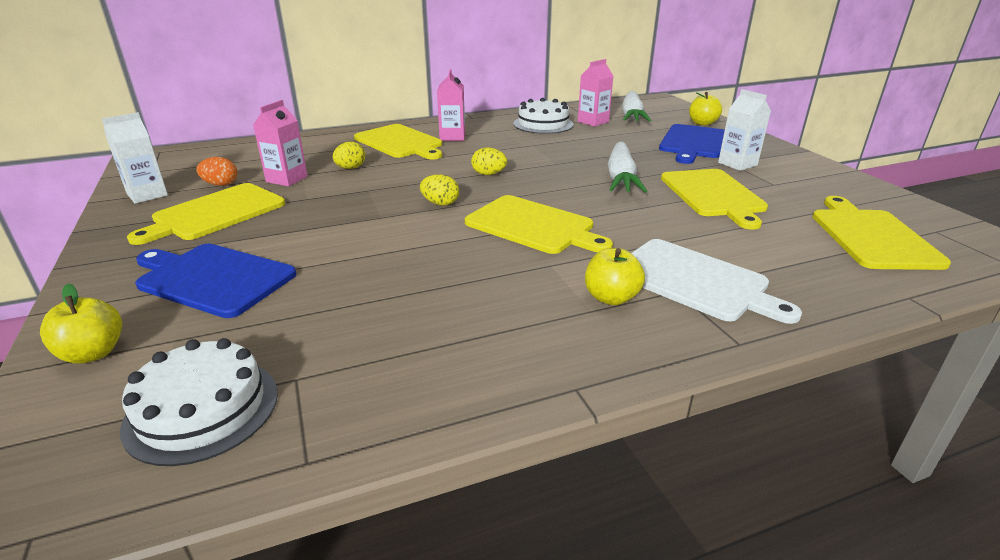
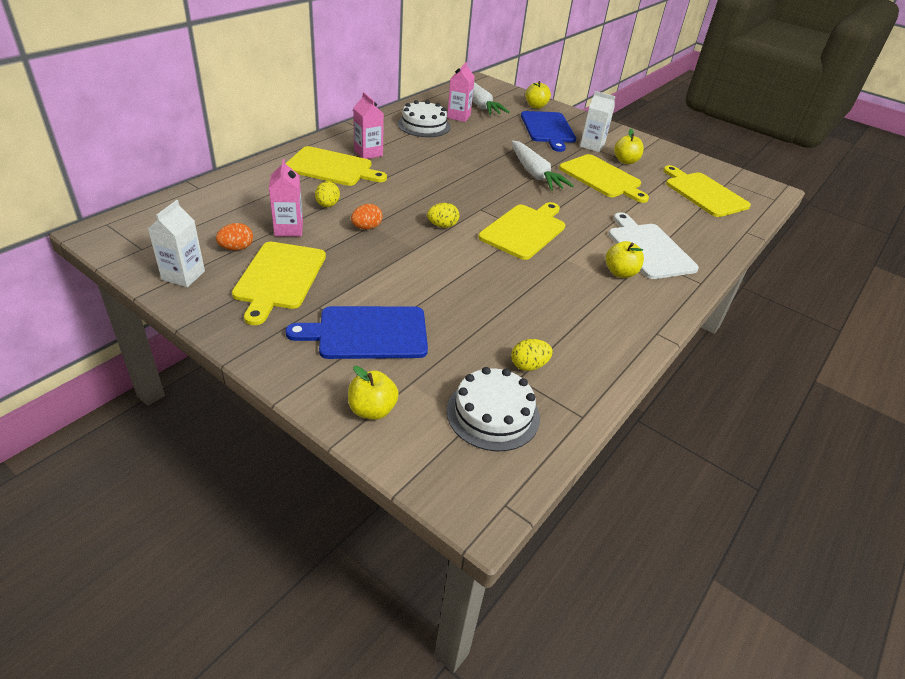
camera: 35 degrees left, 10 degrees up
yellow cutting board [465,195,613,254] -> yellow cutting board turned 60 degrees counterclockwise [478,202,565,260]
yellow egg [471,147,507,175] -> yellow egg moved to [511,339,553,371]
white cutting board [631,239,802,324] -> white cutting board turned 120 degrees counterclockwise [608,212,699,279]
none -> orange egg [351,204,383,229]
none -> yellow apple [614,129,644,164]

